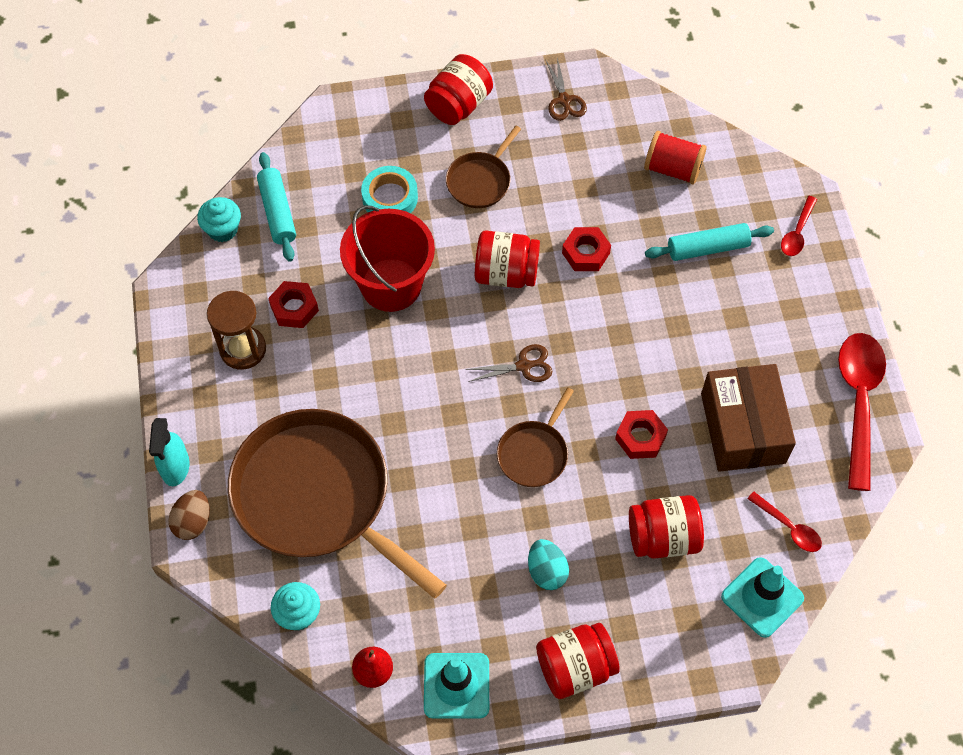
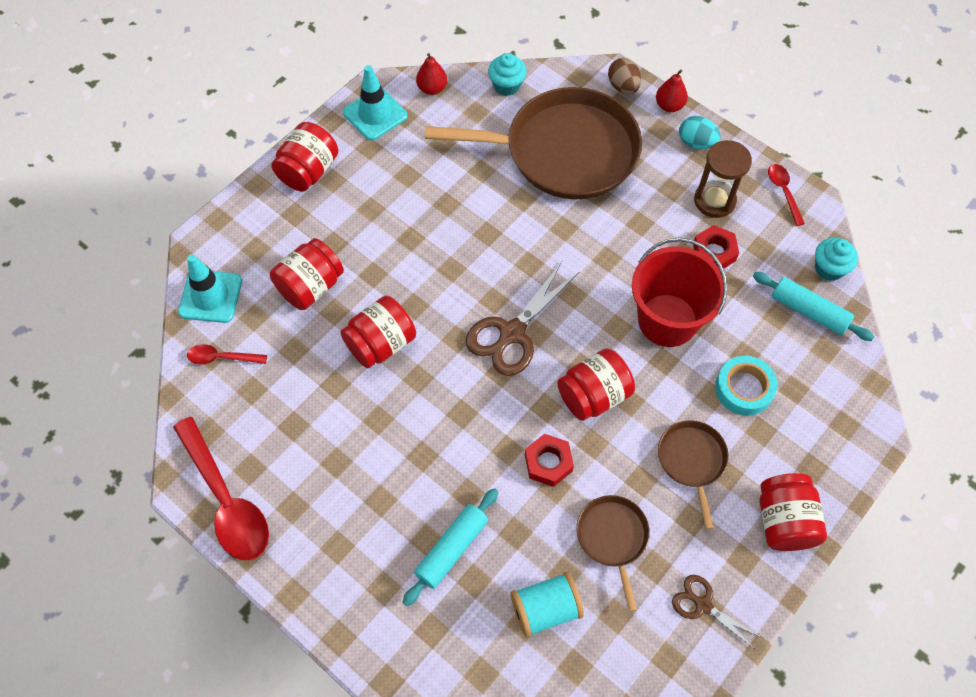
camera: 140 degrees right, 0 degrees up
turquoise spray bottle [149,418,190,486] -> red pear [656,69,688,112]
brown scissors [465,344,552,382] -> brown scissors [466,262,579,376], size x1.74
brown pan [497,387,574,487] -> brown pan moved to [577,495,650,612]
turquoise egg [528,539,569,590] -> turquoise egg moved to [679,116,721,149]
red nut [615,410,668,459] -> red jar [340,296,416,368]
red spool [644,131,707,185] -> turquoise spool [511,572,584,638]
brown box [701,364,796,472] -> none
red spoon [781,196,817,256] -> red spoon moved to [768,164,805,226]

